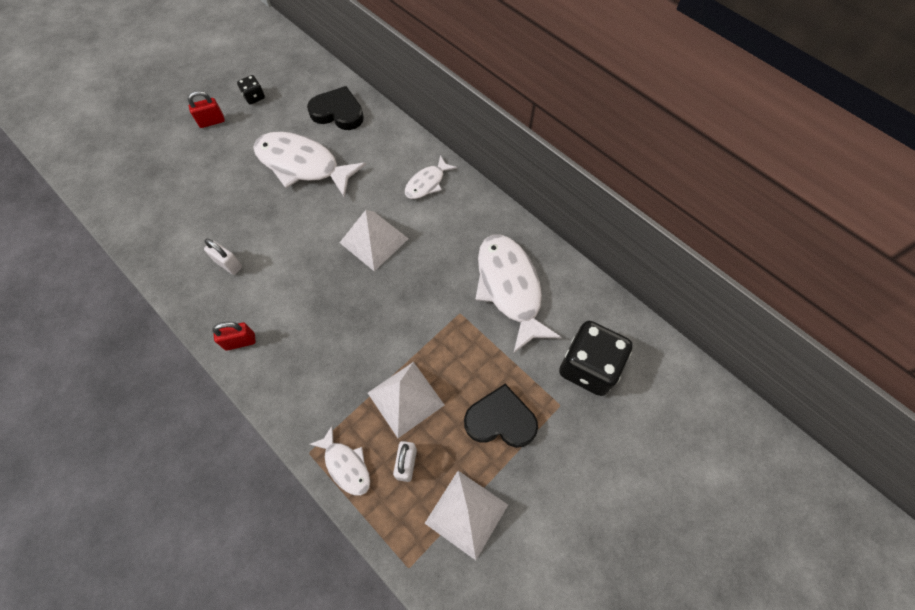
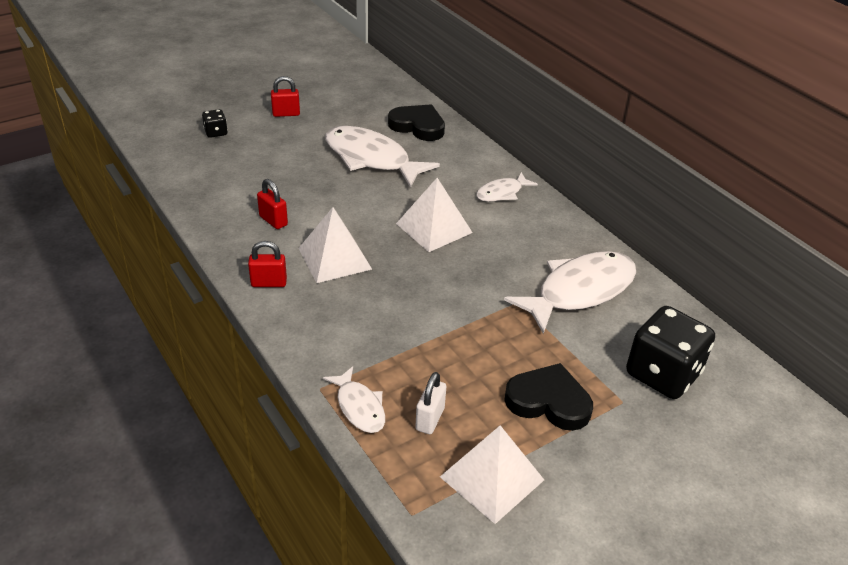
camera: 10 degrees right, 25 degrees down
white padlock [204,238,242,275] -> red padlock [257,179,288,229]
black dice [237,75,265,105] -> black dice moved to [202,109,228,138]
white pyramid [368,362,444,438] -> white pyramid moved to [298,207,372,283]
white fish [475,234,562,354] -> white fish turned 60 degrees clockwise [504,251,636,334]

